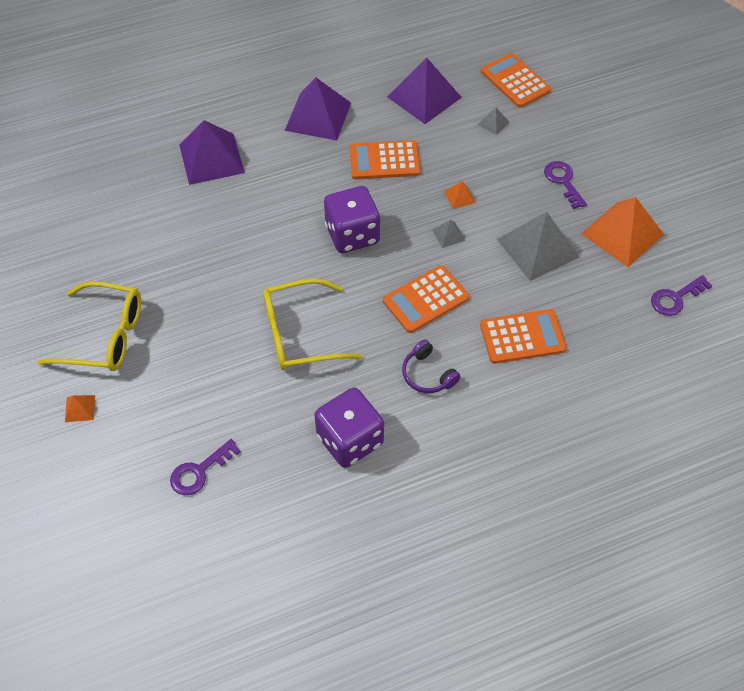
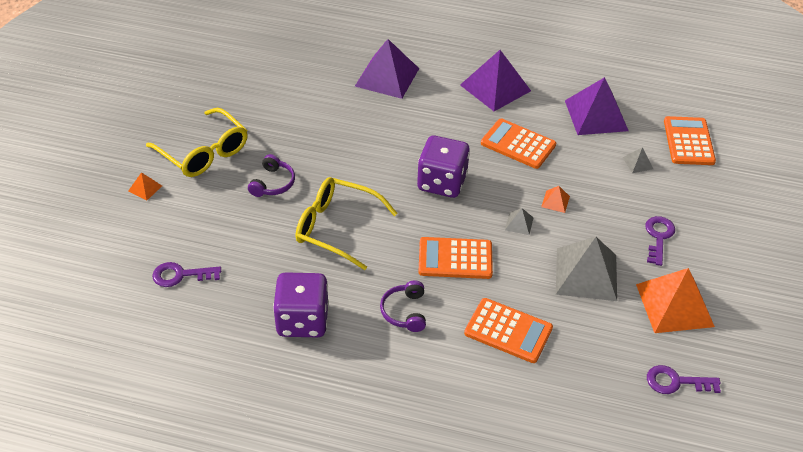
camera: 35 degrees right, 10 degrees down
none -> purple headphones [248,154,295,197]

